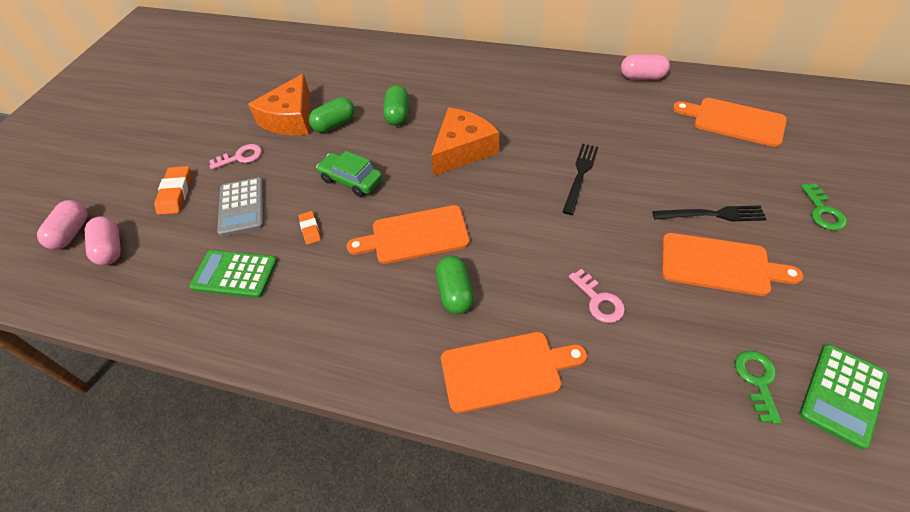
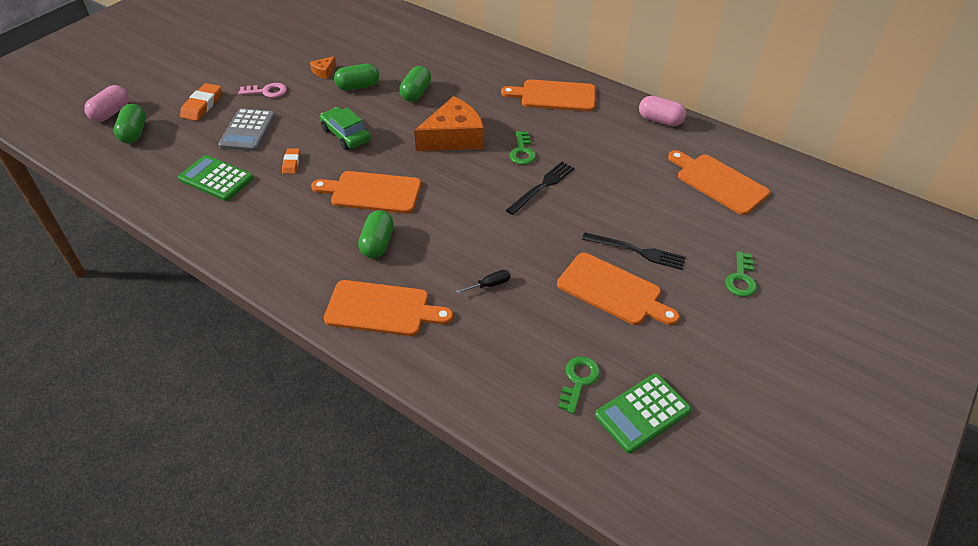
camera: 15 degrees right, 5 degrees down
pink capsule [85,217,121,265] -> green capsule [114,104,146,144]
orange cheese [248,74,310,135] -> orange cheese [310,56,336,79], size x0.43
pink key [569,269,625,323] -> black screwdriver [457,270,510,294]
none -> orange cutting board [501,80,595,111]
none -> green key [510,131,536,165]

